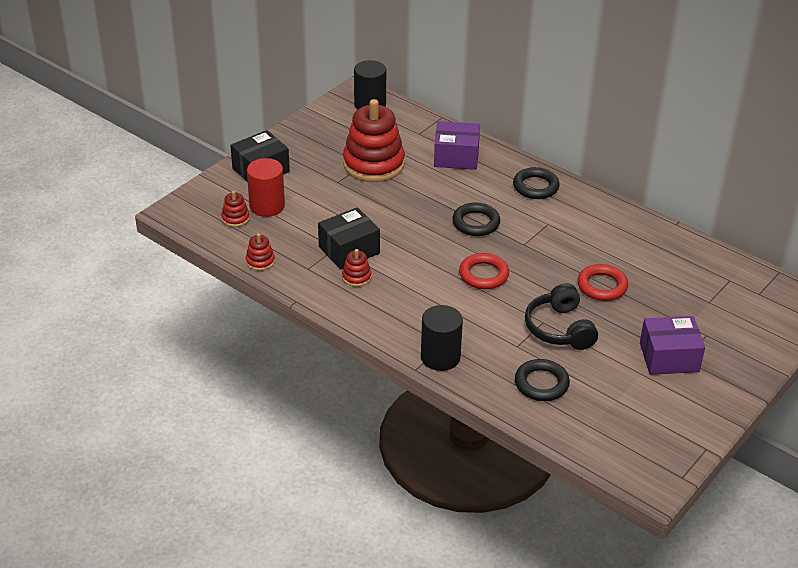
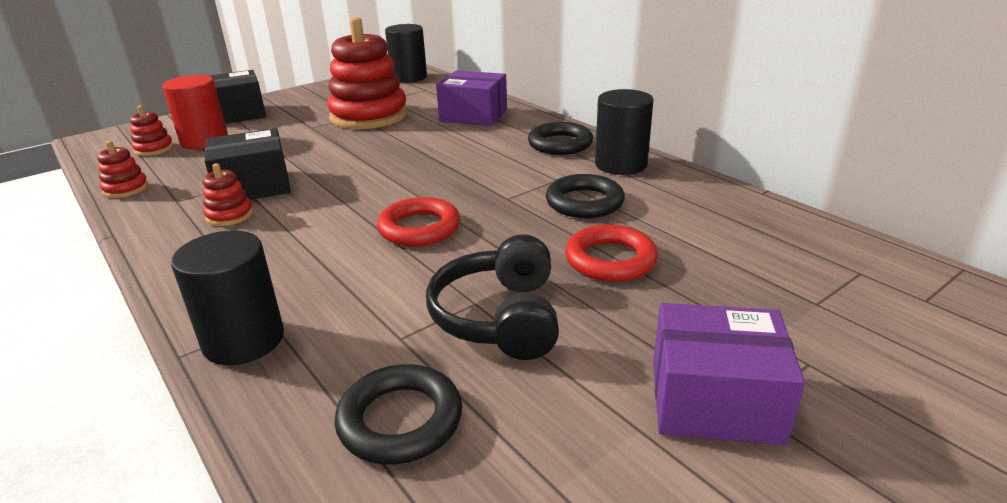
camera: 15 degrees right, 10 degrees down
black ring [452,203,500,236] -> black ring moved to [546,174,625,218]
none -> black cylinder [595,89,654,175]

